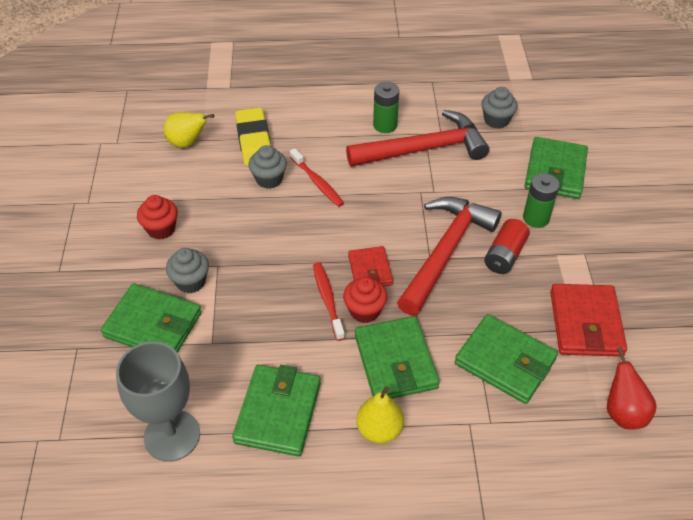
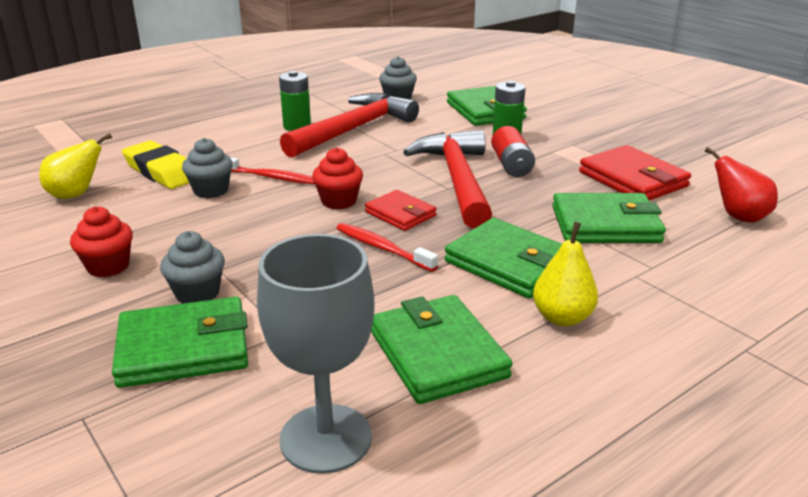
camera: 35 degrees left, 20 degrees down
red cupcake [343,277,387,323] -> red cupcake moved to [312,147,363,210]

